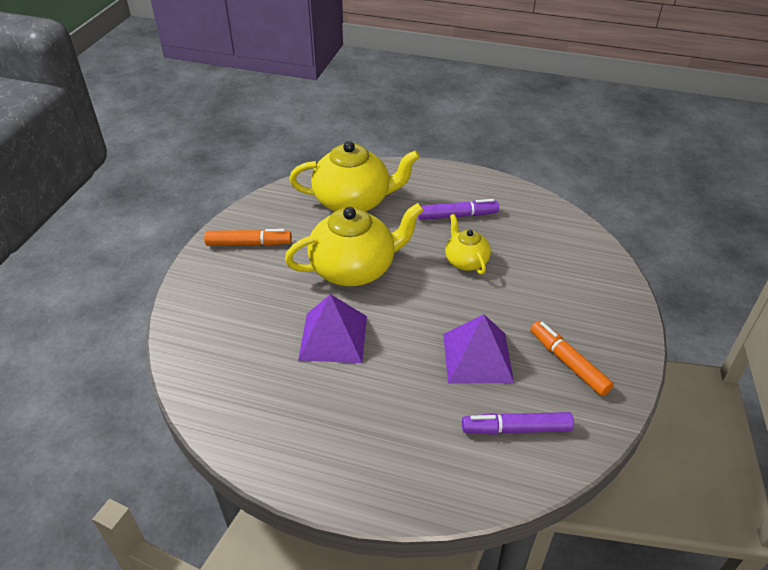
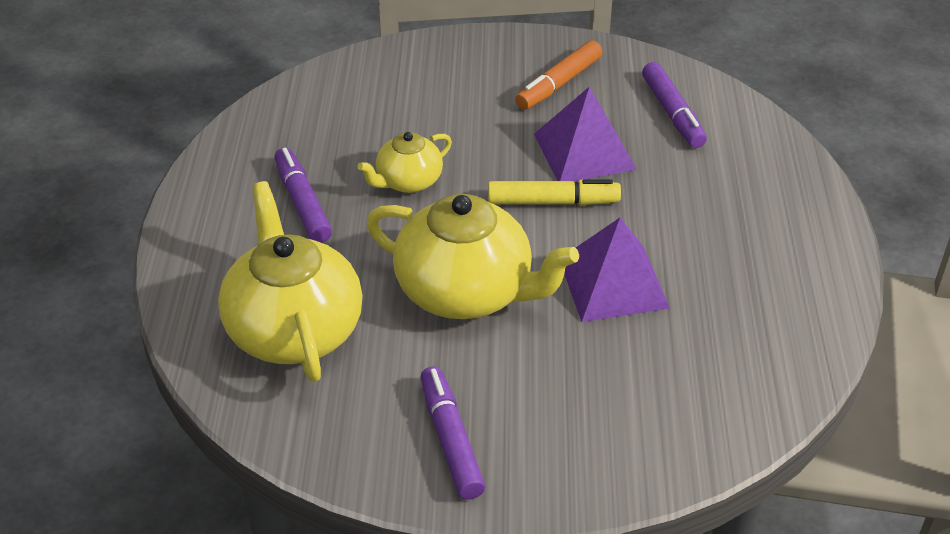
camera: 105 degrees left, 0 degrees up
orange marker [204,229,292,246] -> purple marker [420,366,485,500]
yellow teapot [285,203,424,286] -> yellow teapot turned 150 degrees clockwise [367,194,579,319]
none -> yellow marker [488,179,621,205]

